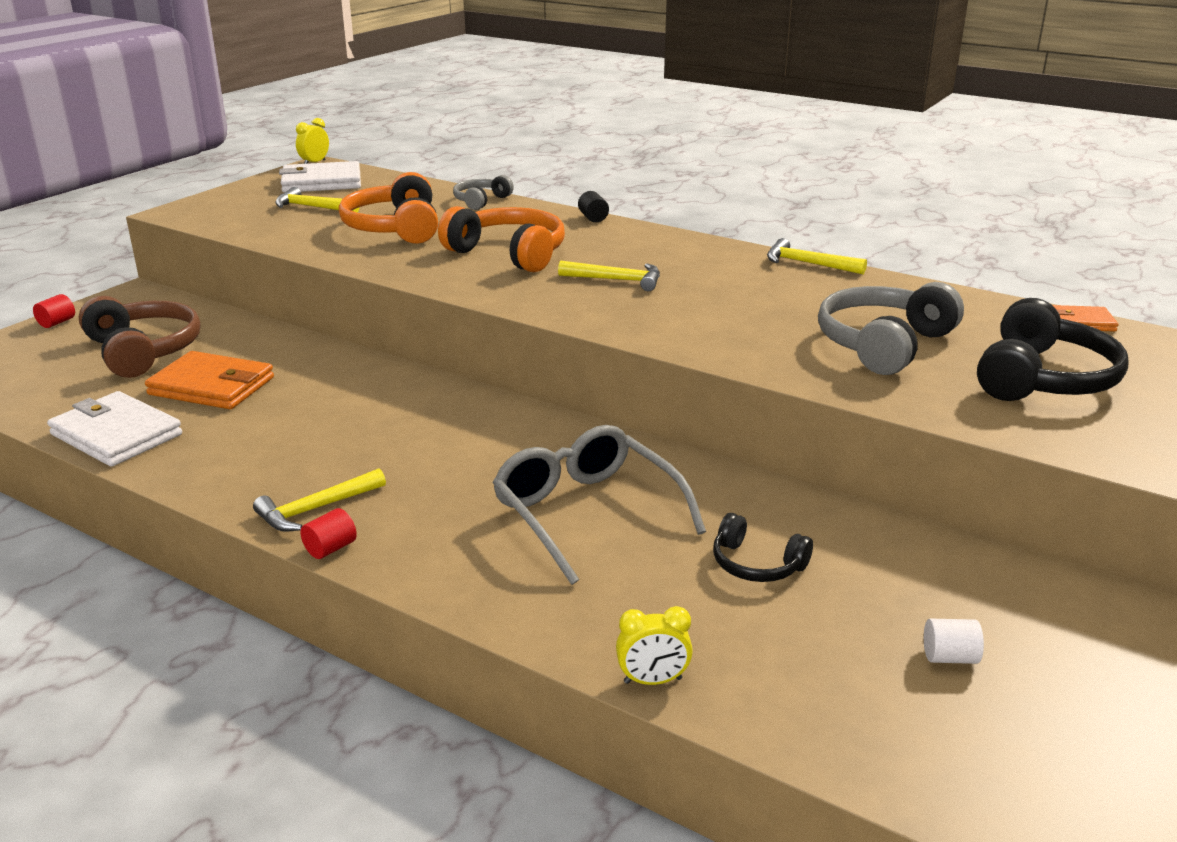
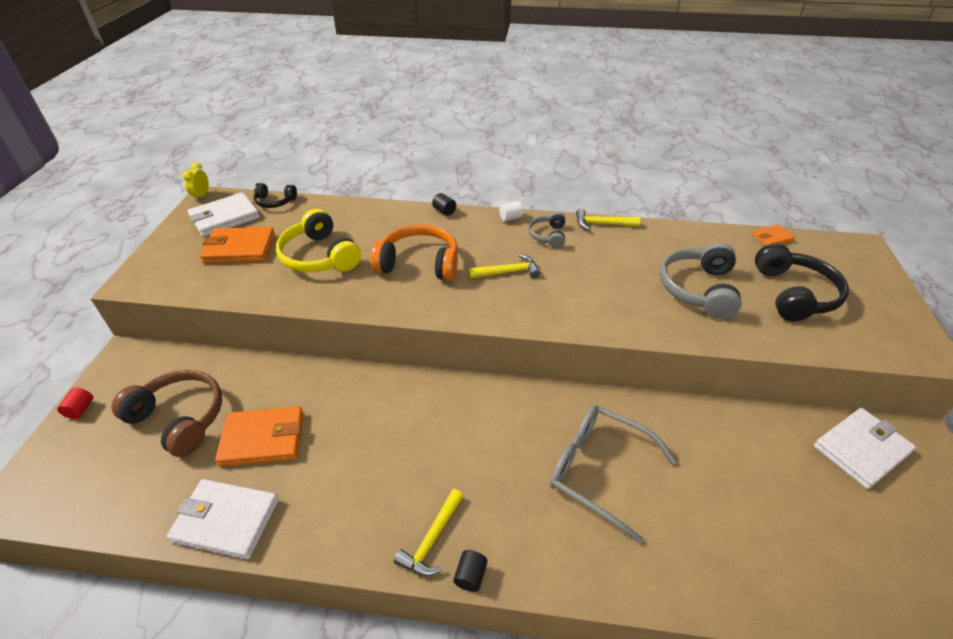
camera: 25 degrees left, 15 degrees up
yellow hammer [275,187,360,212] -> orange wallet [200,227,275,263]
red cylinder [300,508,357,559] -> black cylinder [453,550,488,592]
orange headphones [339,172,438,244] -> yellow headphones [276,209,361,272]
grey headphones [453,175,514,210] -> grey headphones moved to [528,212,565,248]
yellow clock [616,606,693,685] -> none
black headphones [713,513,813,582] -> black headphones moved to [253,183,297,208]
white cylinder [924,619,984,664] -> white cylinder moved to [499,201,523,221]
none -> white wallet [814,408,916,489]

